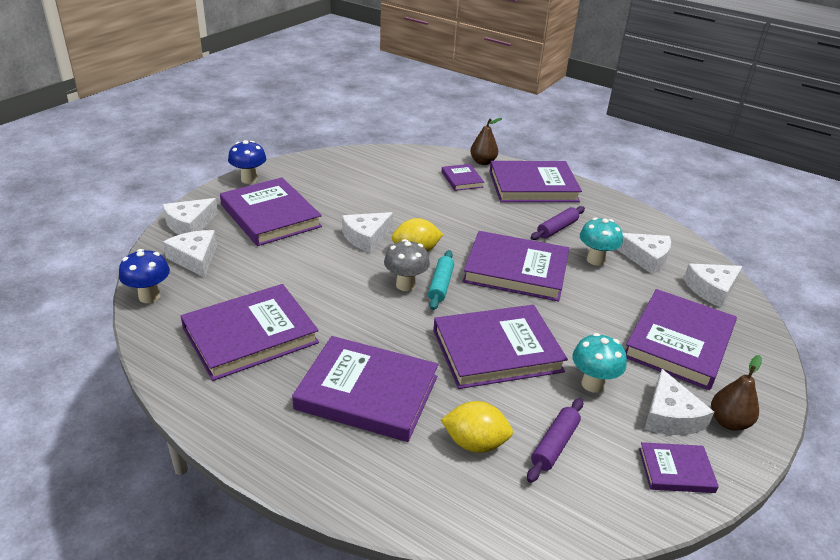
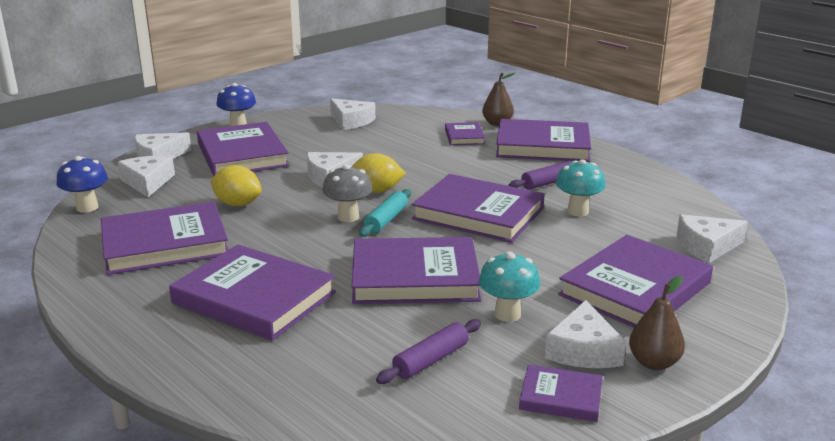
camera: 15 degrees right, 10 degrees down
yellow lemon [441,401,513,453] -> yellow lemon moved to [211,165,262,206]
white cheese [617,233,671,274] -> white cheese moved to [330,98,376,130]

